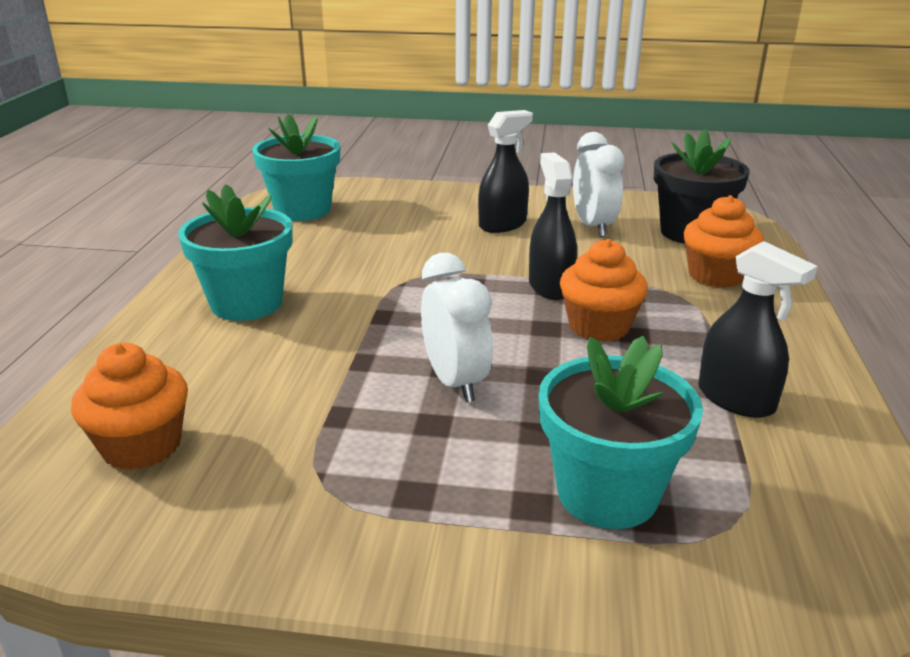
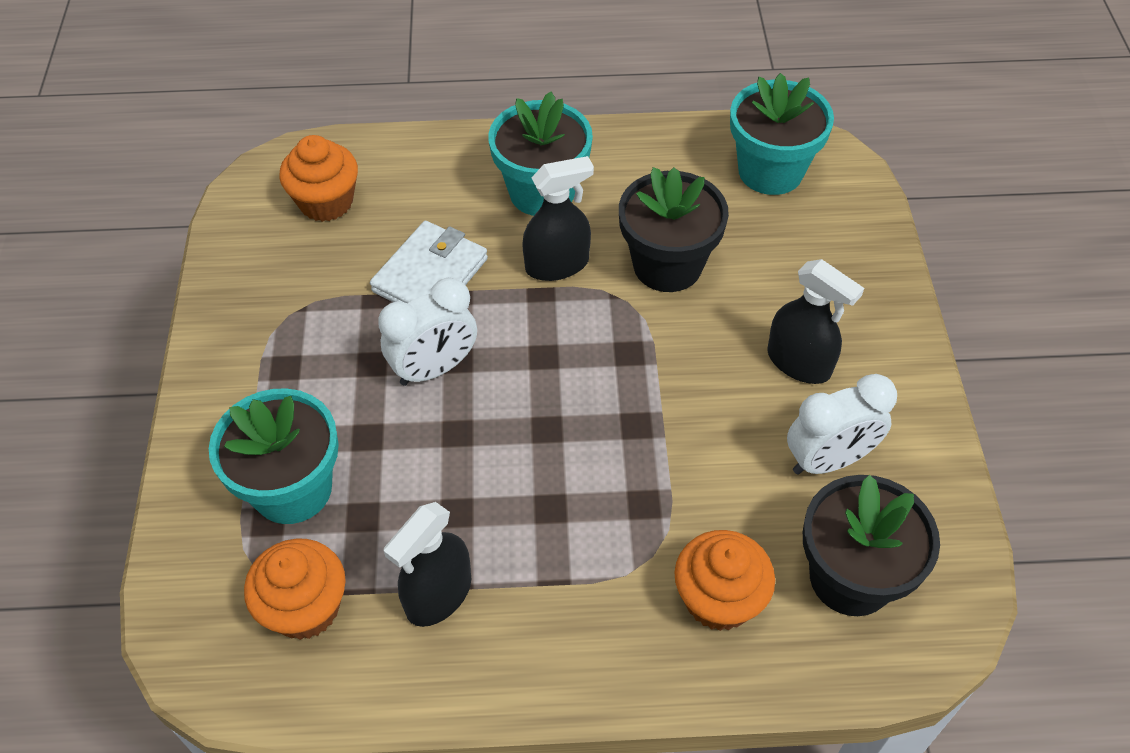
camera: 80 degrees right, 25 degrees up
black spray bottle [529,152,577,300] -> black spray bottle moved to [522,156,594,281]
orange cupcake [560,239,648,342] -> orange cupcake moved to [244,539,346,640]
none -> white wallet [370,221,488,303]
none -> black flower pot [619,167,729,292]

